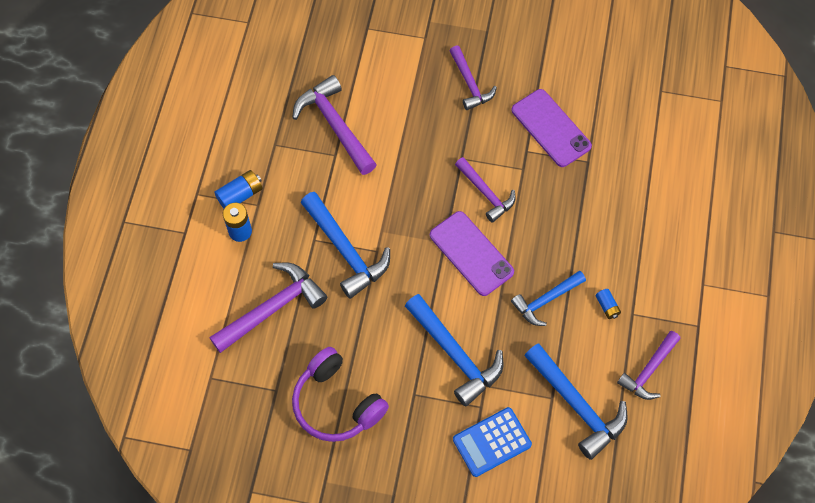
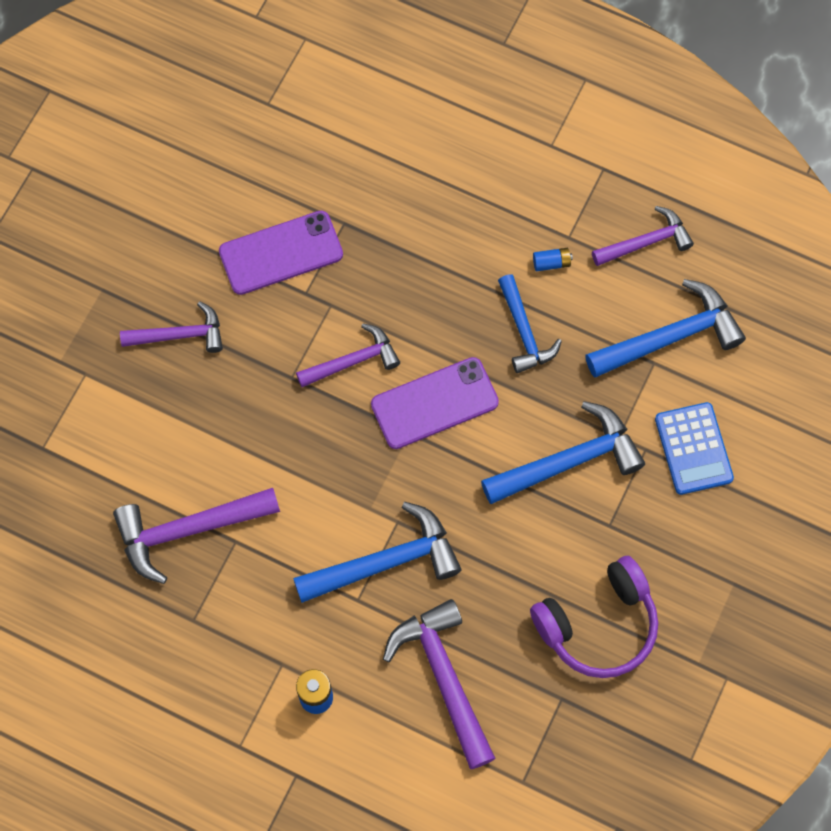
camera: 75 degrees left, 5 degrees up
blue battery [214,170,263,208] -> none
purple hammer [617,331,680,400] -> purple hammer turned 75 degrees counterclockwise [592,206,694,266]

